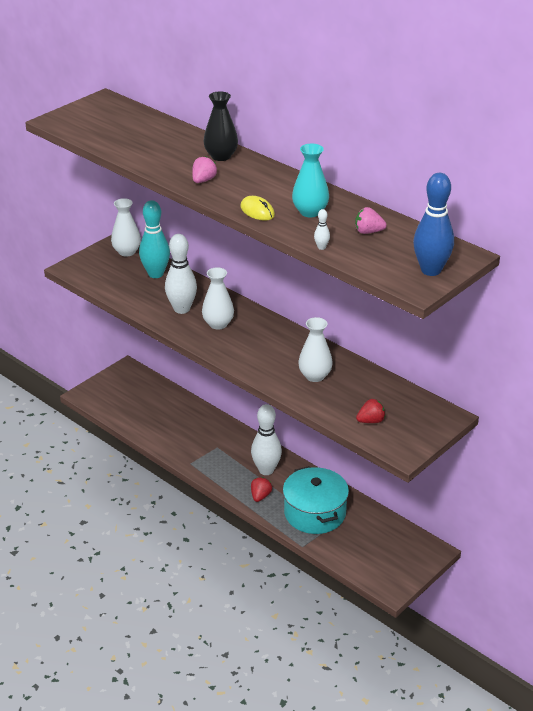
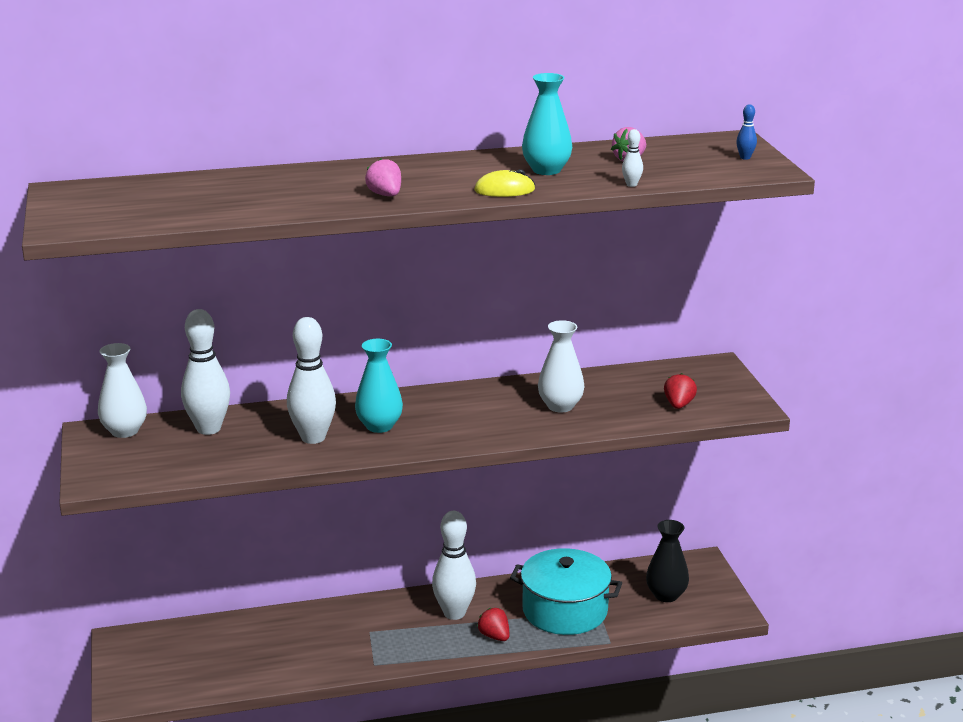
camera: 55 degrees left, 10 degrees down
turquoise bowling pin [139,200,170,278] -> white bowling pin [181,309,230,435]
white vase [202,267,234,330] -> turquoise vase [355,339,403,433]
black vase [204,91,238,161] -> black vase moved to [646,520,689,602]
blue bowling pin [413,173,454,276] -> blue bowling pin [736,104,757,160], size x0.41

